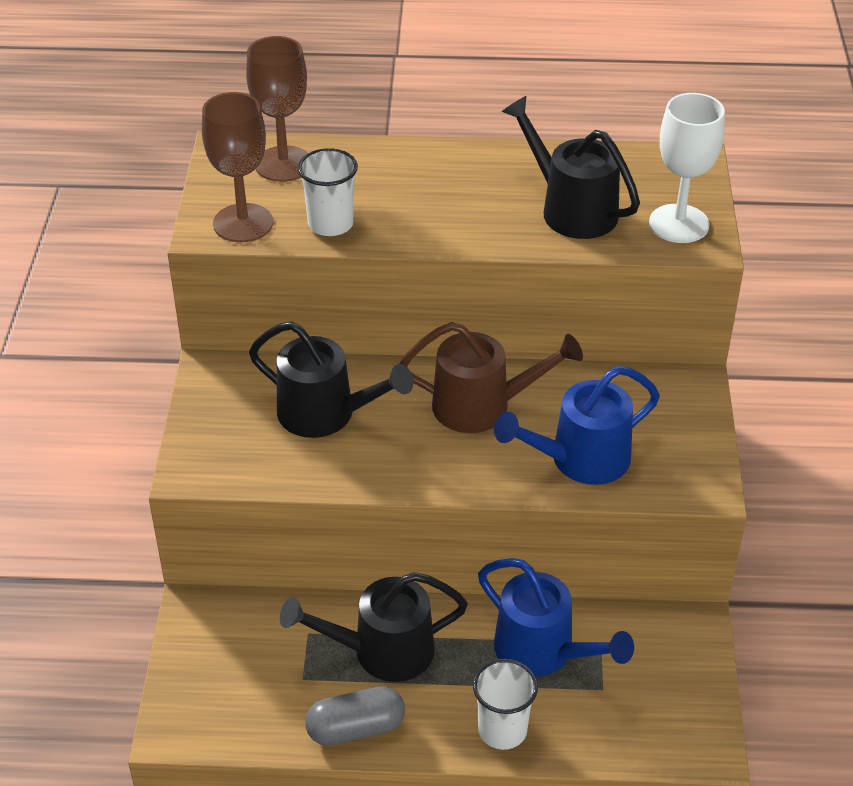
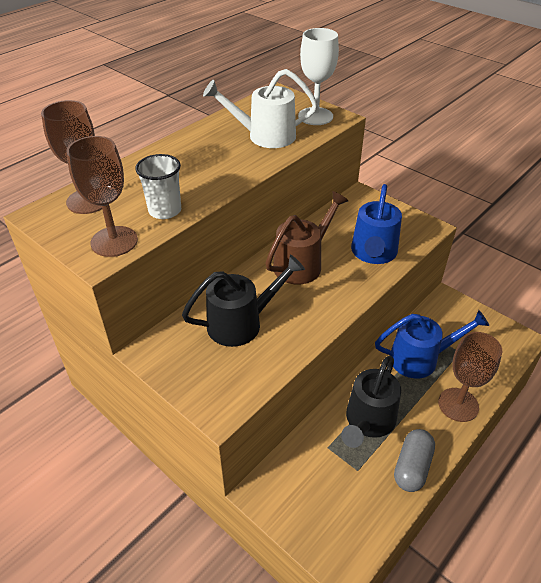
camera: 50 degrees left, 0 degrees up
white cup [473,659,538,750] -> brown goblet [438,332,502,422]
black watering can [502,96,640,239] -> white watering can [203,69,318,148]

